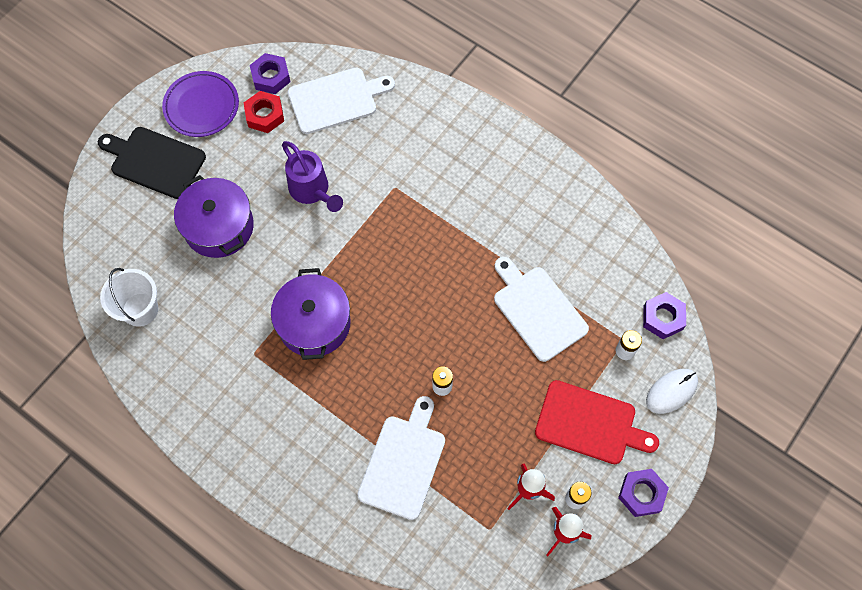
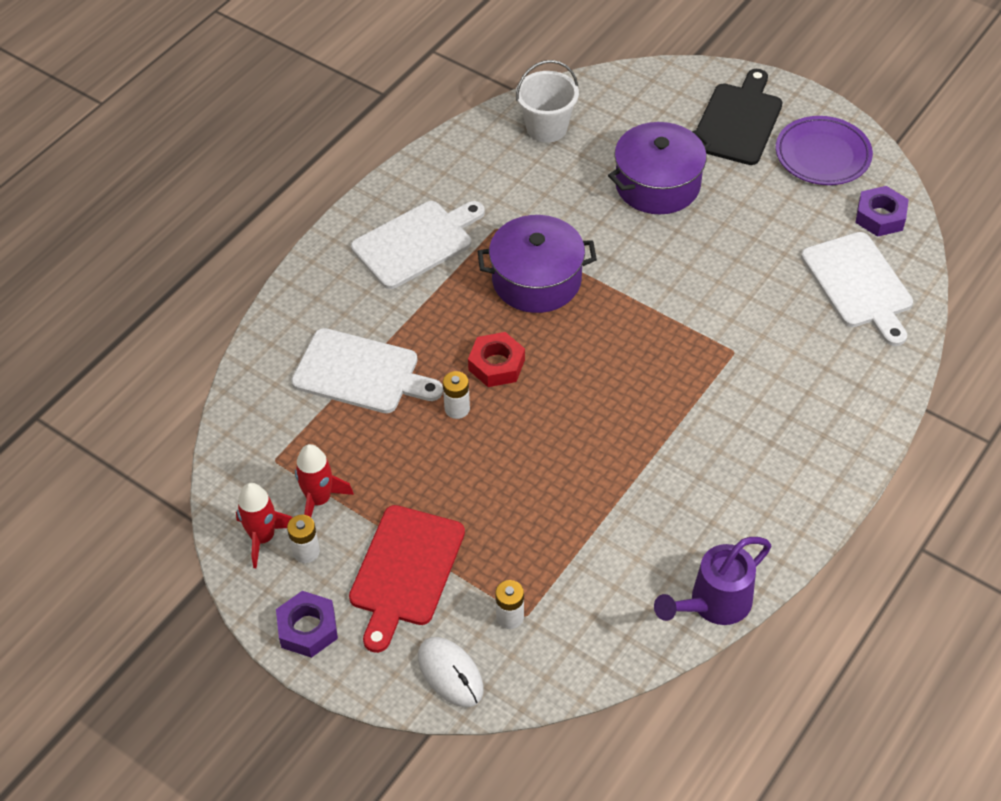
camera: 90 degrees right, 15 degrees down
red nut [244,91,284,133] -> red nut moved to [468,332,525,387]
purple watering can [282,141,343,212] -> purple watering can moved to [654,537,771,625]
white cutting board [494,257,589,362] -> white cutting board moved to [351,201,485,289]
purple nut [643,292,686,339] -> none

